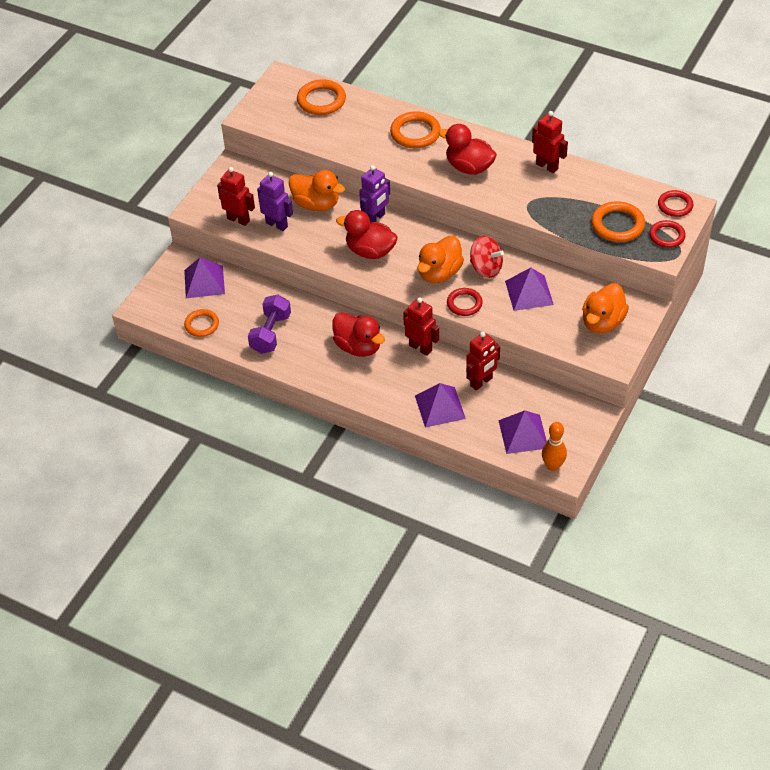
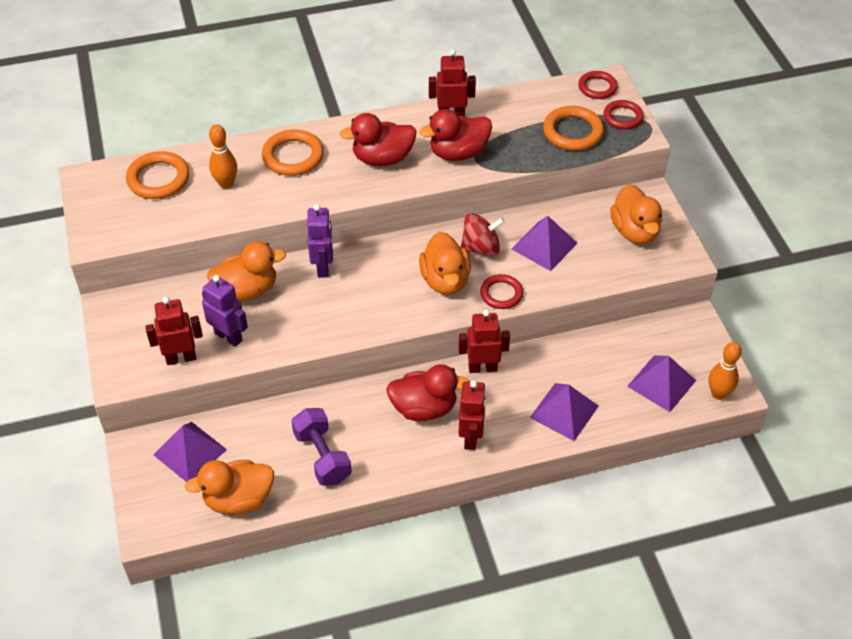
camera: 45 degrees left, 0 degrees up
orange ring [184,309,219,337] -> orange duck [185,460,274,515]
purple robot [257,172,293,231] -> purple robot turned 45 degrees clockwise [202,275,248,347]
red duck [336,210,398,259] -> red duck moved to [420,109,492,161]
red robot [466,332,500,390] -> red robot moved to [458,380,486,450]
none -> orange bowling pin [209,124,237,189]

